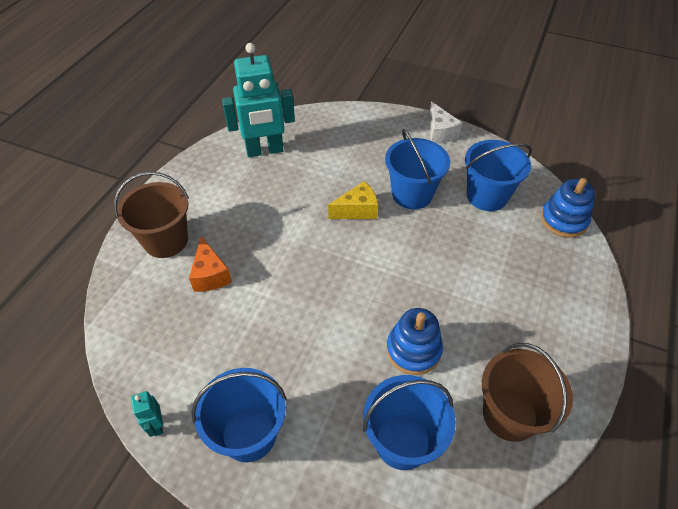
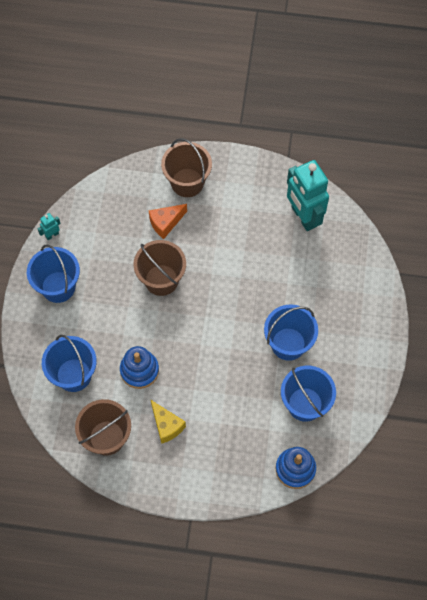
camera: 75 degrees right, 15 degrees up
yellow cheese [328,181,378,219] -> yellow cheese moved to [151,400,186,444]
white cheese [429,102,462,144] -> none
none -> brown bucket [133,240,186,296]

